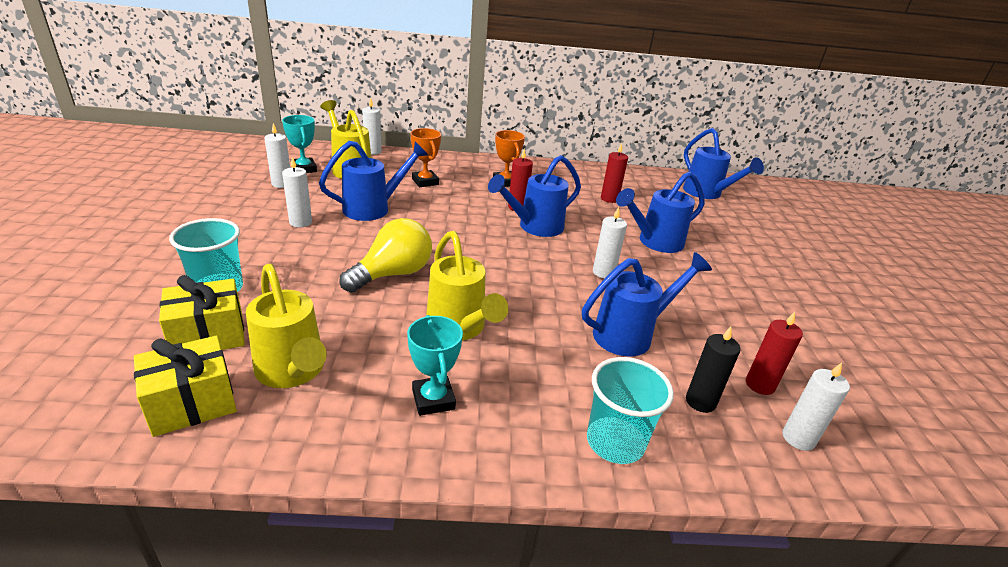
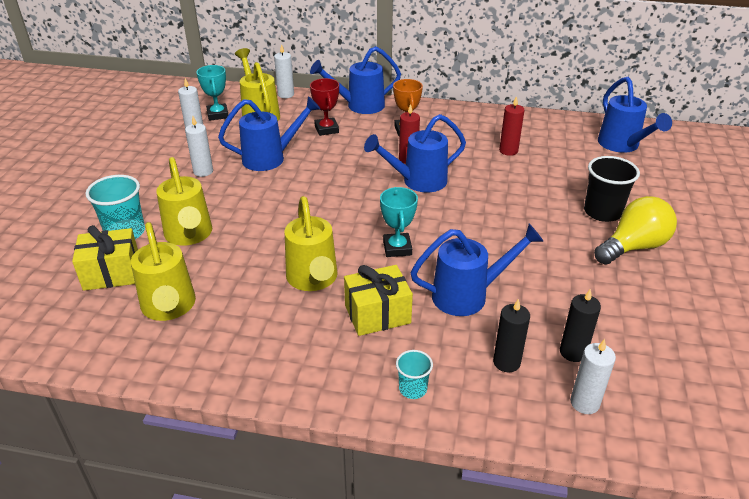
camera: 15 degrees right, 5 degrees up
yellow gift [134,336,237,437] -> yellow gift moved to [344,265,413,336]
yellow light bulb [339,218,432,292] -> yellow light bulb moved to [594,196,677,265]
turquoise trophy [407,315,463,416] -> turquoise trophy moved to [380,187,418,257]
orange trophy [410,128,441,187] -> red trophy [310,78,339,136]
turquoise cup [587,357,674,464] -> turquoise cup [396,350,433,399], size x0.56
white candle [593,207,627,278] -> none
blue watering can [616,172,705,253] -> blue watering can moved to [310,46,401,114]
red candle [746,312,803,395] -> black candle [560,289,601,362]
none -> yellow watering can [156,157,212,246]
none -> black cup [584,156,640,222]

